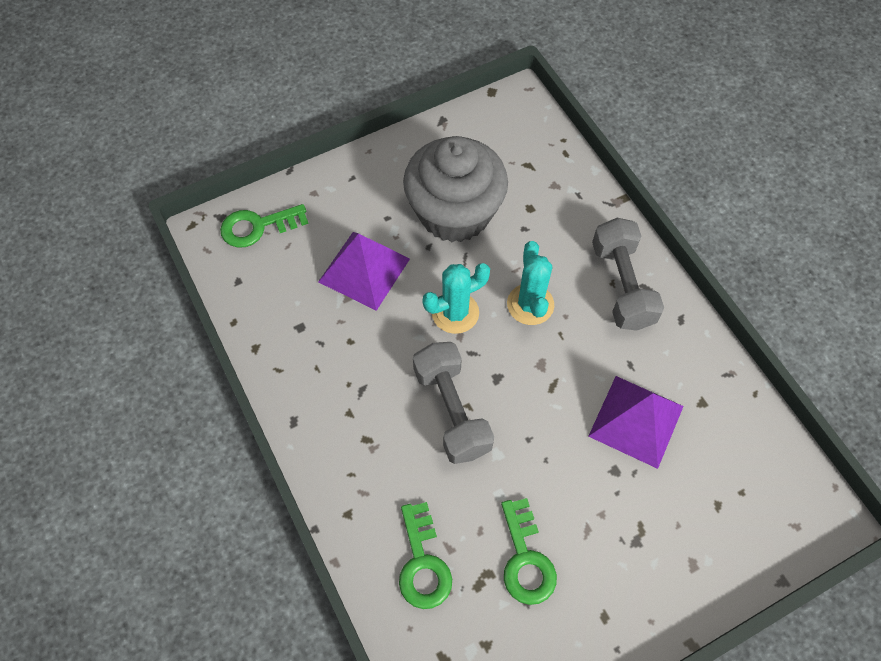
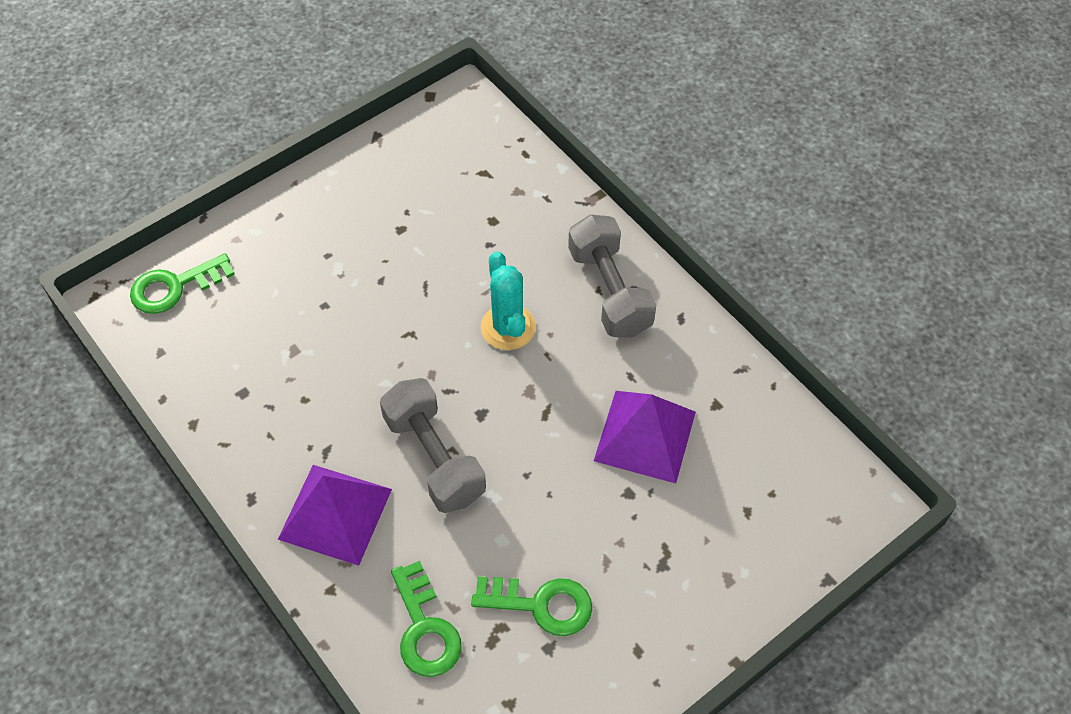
camera: 10 degrees left, 5 degrees down
purple pyramid [318,232,410,311] -> purple pyramid moved to [278,465,392,566]
grey cupcake [403,136,508,242] -> none
turquoise cactus [422,263,490,334] -> none
green key [501,498,557,605] -> green key turned 60 degrees counterclockwise [471,577,592,636]

